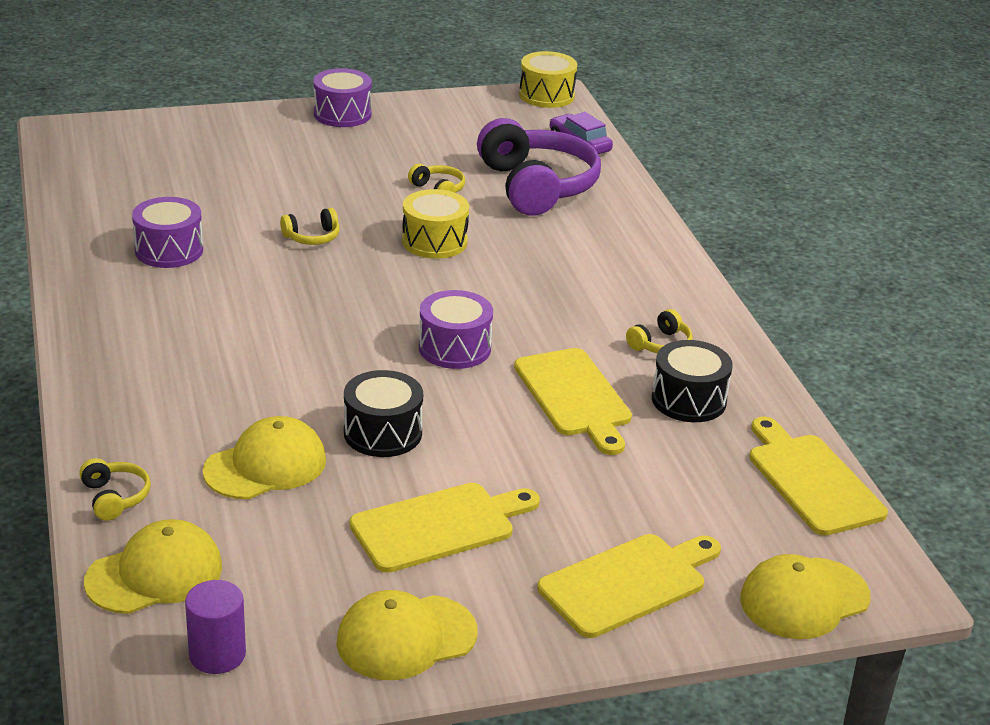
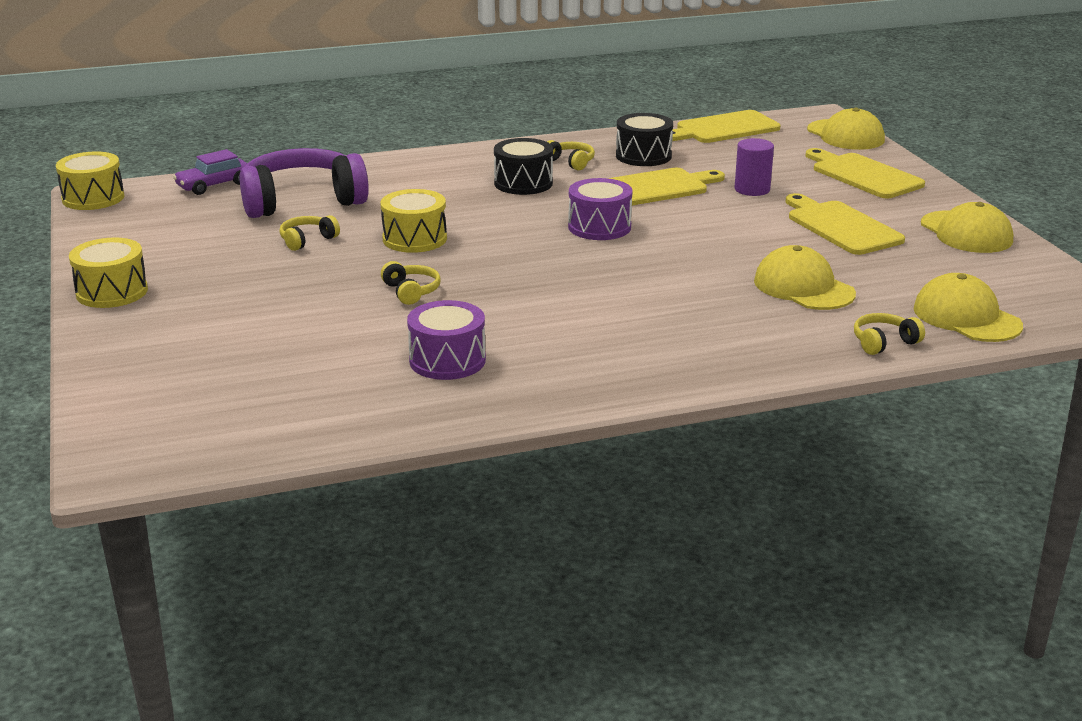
camera: 90 degrees left, 5 degrees down
purple cylinder [185,580,246,674] -> purple cylinder moved to [734,138,774,196]
purple drum [313,68,372,127] -> yellow drum [69,238,148,308]
black drum [344,370,423,457] -> black drum moved to [494,138,553,195]

